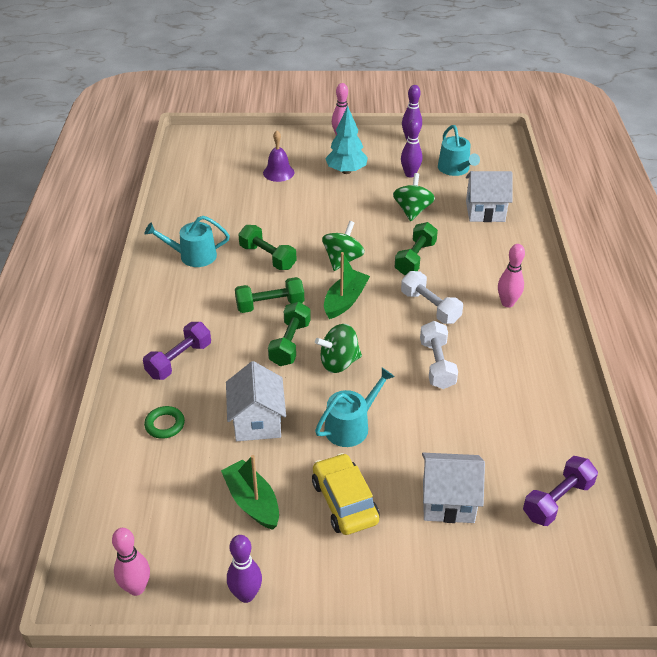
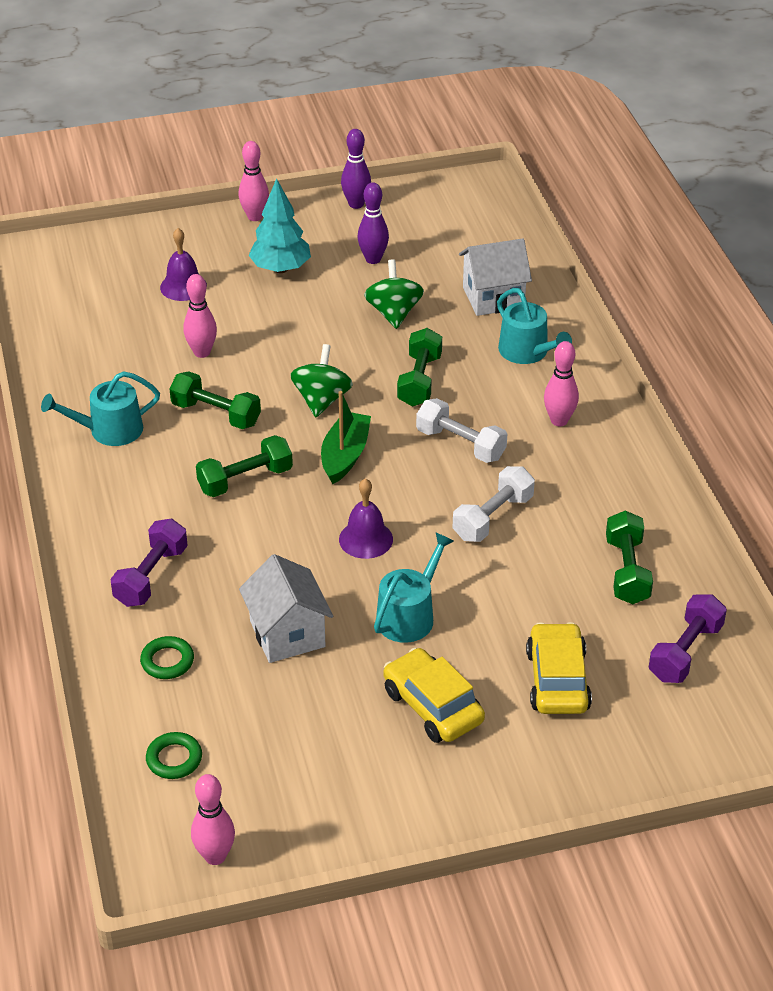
camera: 15 degrees left, 0 degrees up
green boat [221,455,279,530] -> none
purple bowling pin [227,535,262,603] -> none
green dumbbell [268,302,311,366] -> green dumbbell moved to [606,510,653,604]
green spinning top [315,324,362,373] -> purple bell [339,478,393,559]
white dumbbell [420,321,458,389] -> white dumbbell turned 60 degrees clockwise [453,466,535,542]
white house [422,453,485,523] -> yellow car [526,622,592,714]
turquoise watering can [438,125,480,176] -> turquoise watering can moved to [497,288,572,364]
none -> green ring [146,732,202,779]
none -> pink bowling pin [184,274,217,358]

